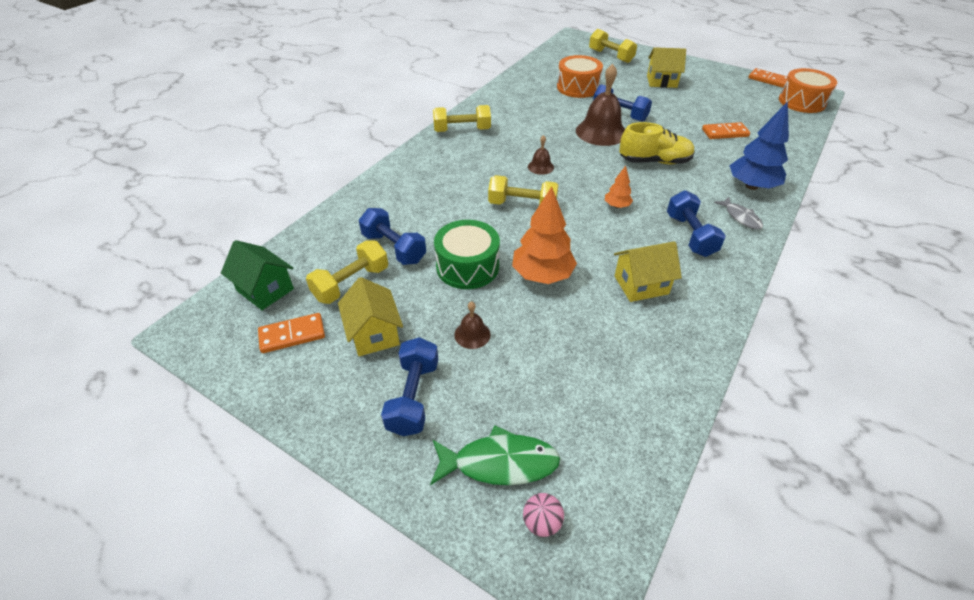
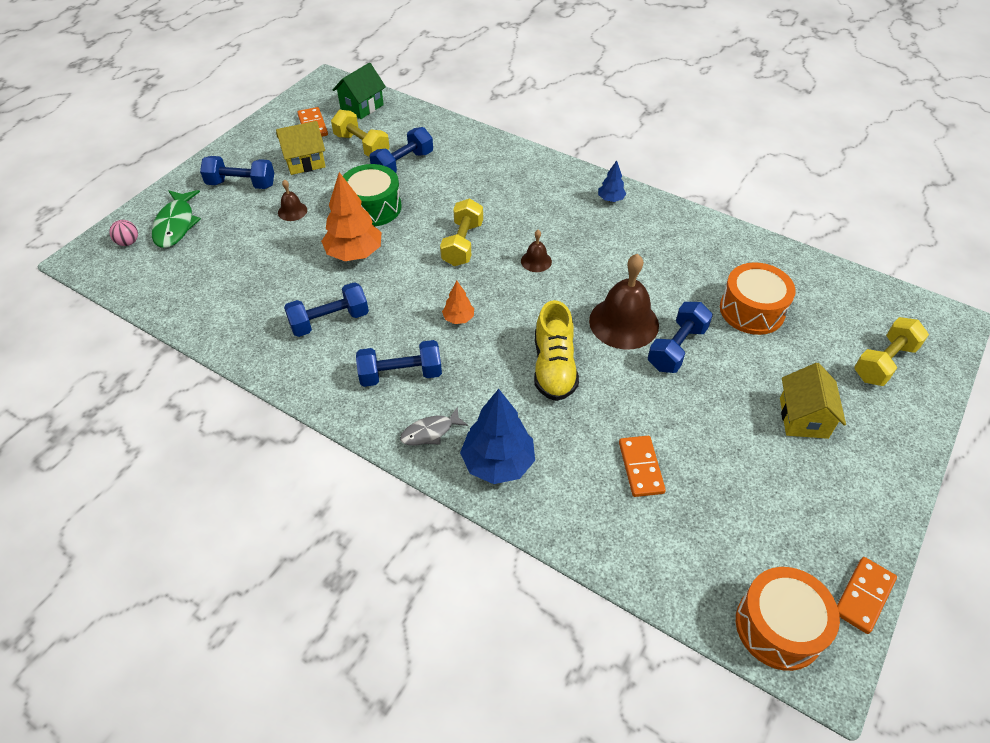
camera: 90 degrees right, 5 degrees up
yellow dumbbell [433,105,491,132] -> blue tree [598,160,626,202]
yellow house [614,241,682,302] -> blue dumbbell [284,282,369,337]

